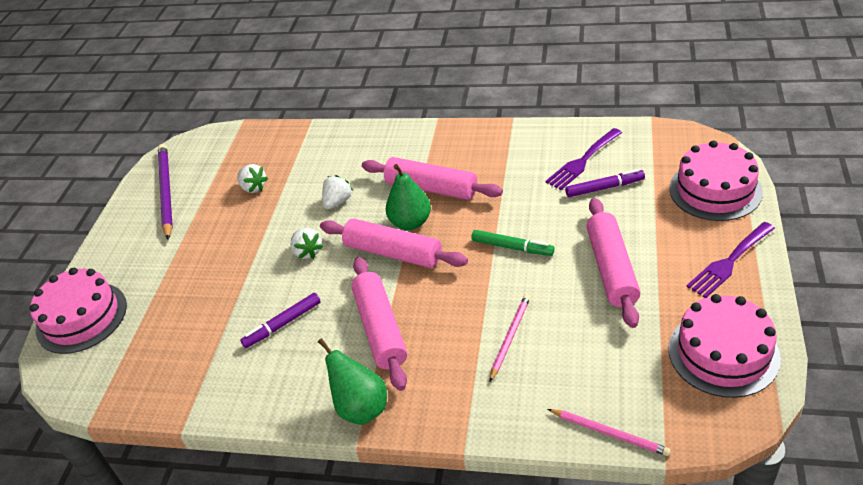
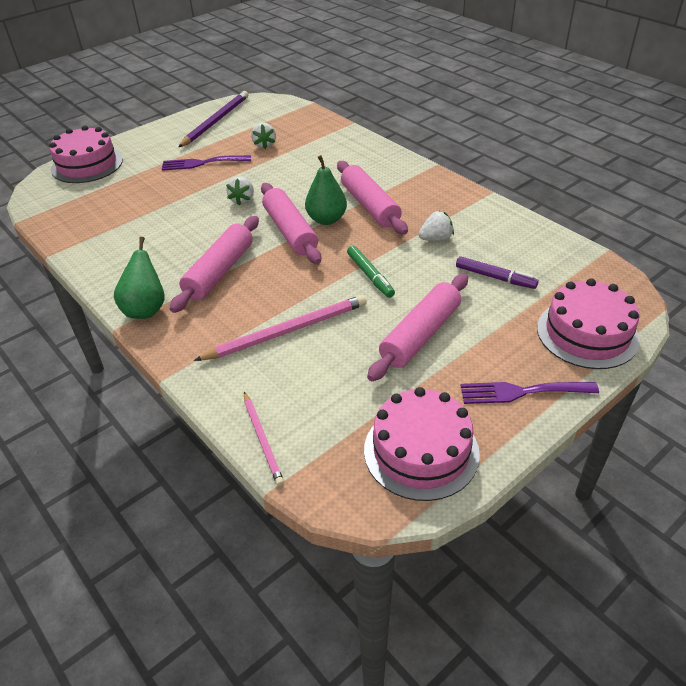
camera: 35 degrees right, 0 degrees up
purple marker [240,293,321,348] -> none
white strawberry [322,175,353,209] -> white strawberry moved to [418,211,454,241]
pink pencil [490,295,530,382] -> pink pencil [194,295,367,361], size x1.71
purple fork [546,128,622,190] -> purple fork moved to [162,155,251,171]

